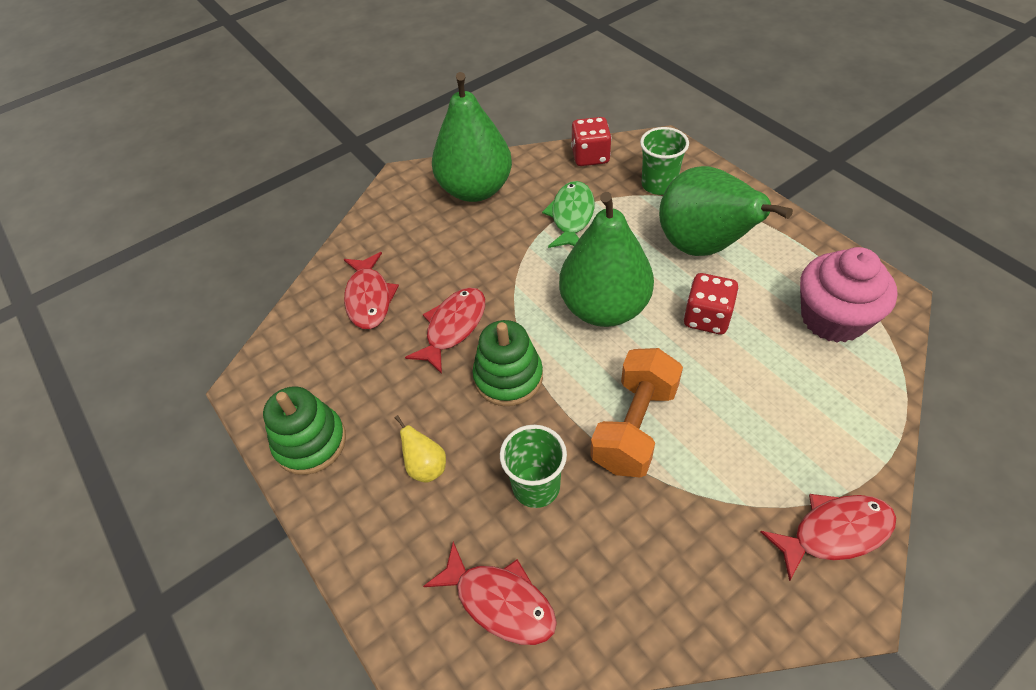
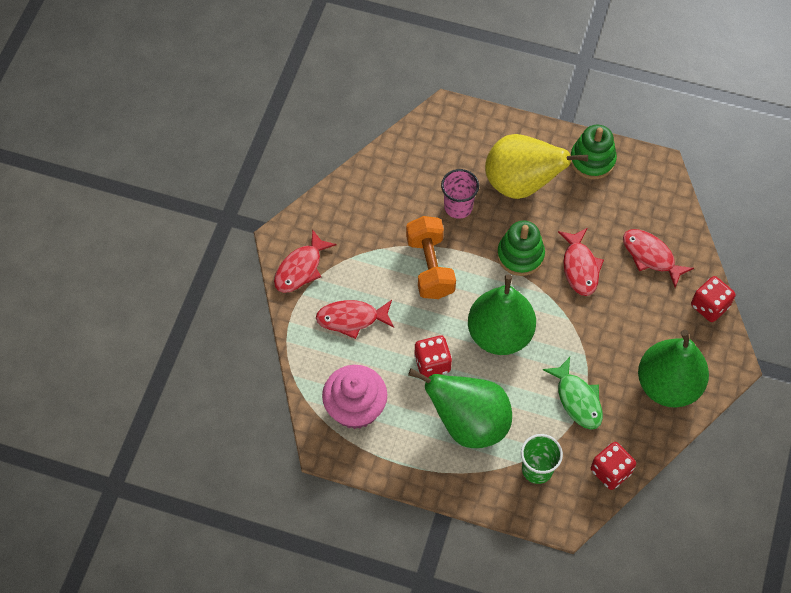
camera: 140 degrees right, 10 degrees up
yellow pear [395,415,446,483] -> yellow pear [485,134,588,199], size x2.50
red fish [423,542,557,645] -> red fish moved to [316,300,394,339]
green cup [500,425,567,508] -> pink cup [441,169,479,219]
none -> red dice [691,276,735,322]

